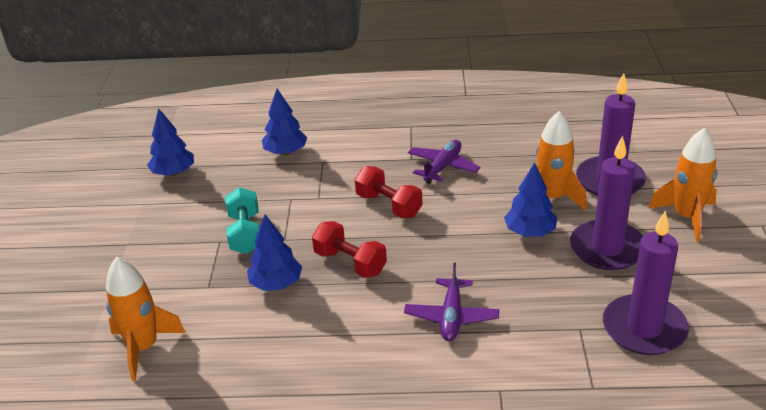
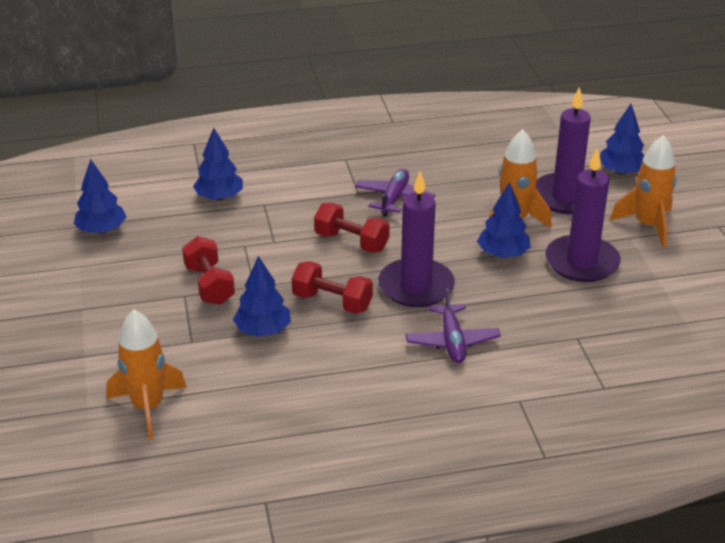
camera: 15 degrees left, 0 degrees up
turquoise dumbbell [225,187,259,254] -> red dumbbell [182,236,235,305]
purple candle [603,211,689,355] -> purple candle moved to [378,171,455,307]
none -> blue tree [600,104,645,175]

